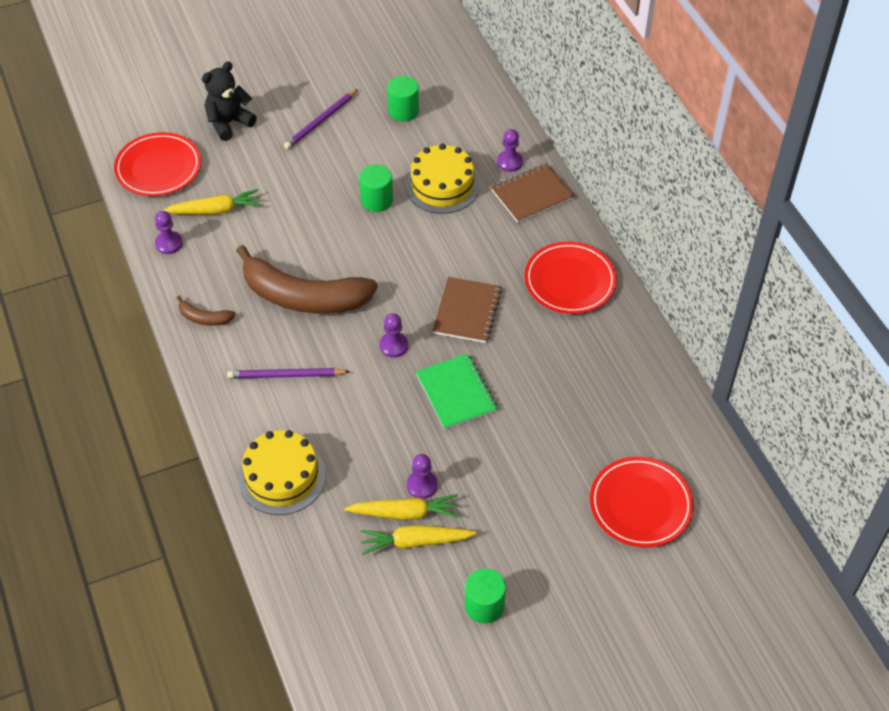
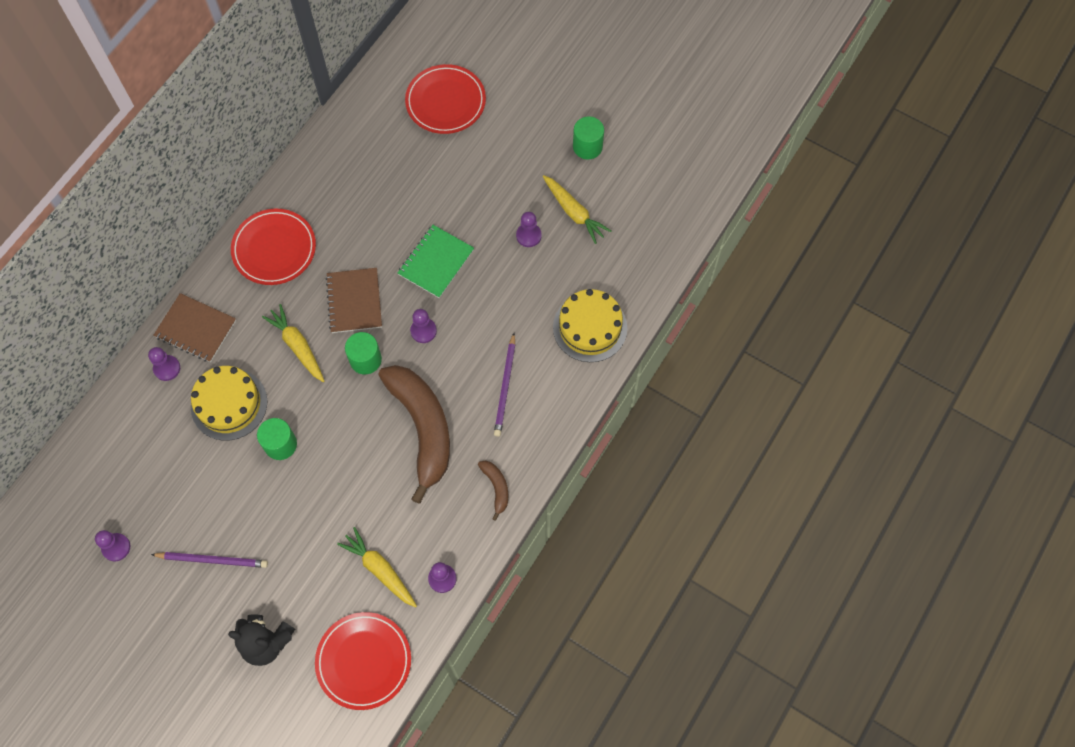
camera: 125 degrees left, 15 degrees up
purple pencil [227,368,350,379] -> purple pencil turned 45 degrees clockwise [494,333,515,437]
yellow carrot [344,494,459,520] -> yellow carrot moved to [262,304,324,382]
green cylinder [387,76,419,121] -> green cylinder moved to [345,332,382,374]
brown notebook [432,277,502,343] -> brown notebook turned 75 degrees counterclockwise [326,268,382,333]
none -> purple pawn [95,530,130,561]

